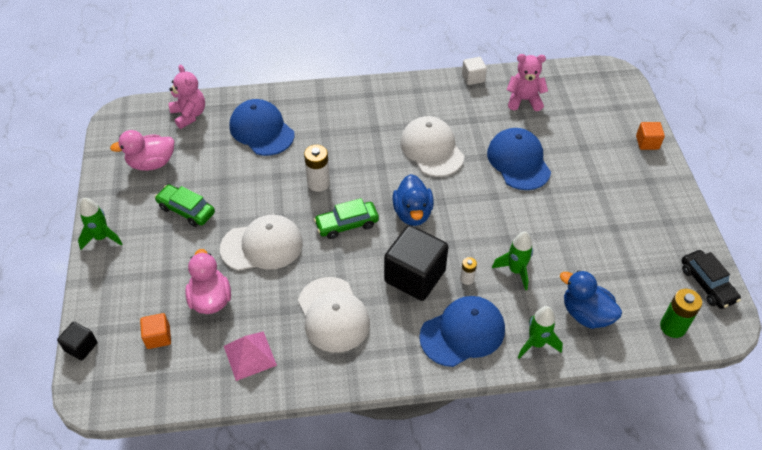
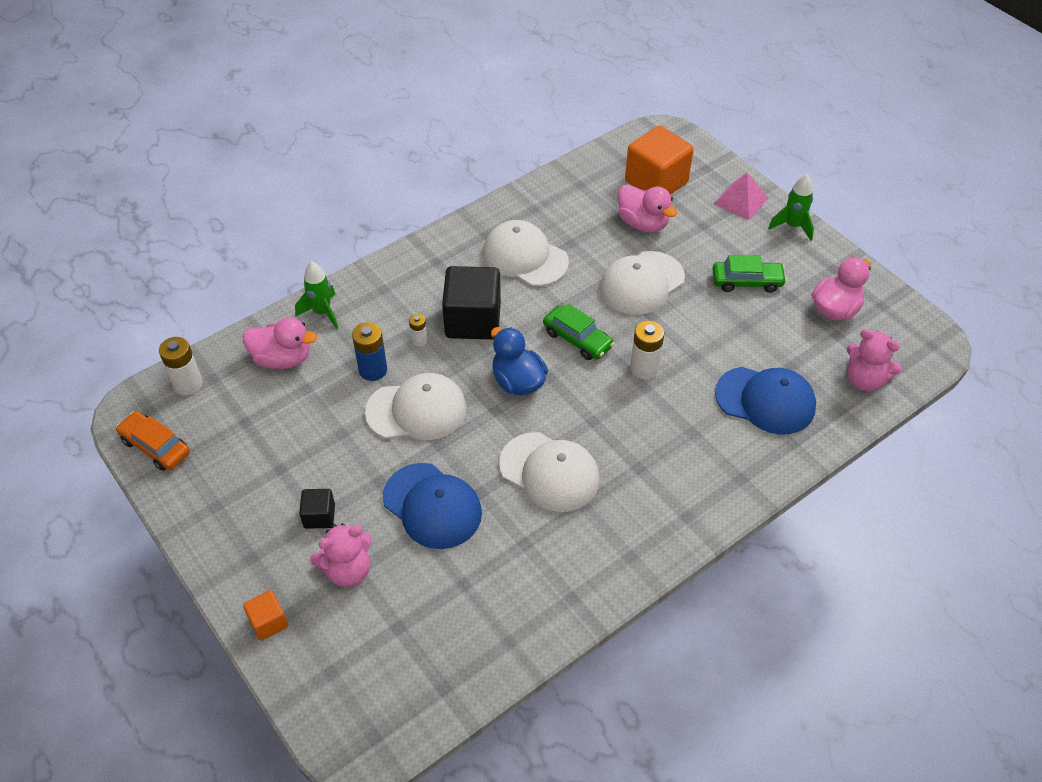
camera: 150 degrees right, 0 degrees up
black cube [57,322,98,361] -> black cube moved to [299,489,335,529]
orange cube [140,313,171,349] -> orange cube [625,126,694,195], size x2.03
pink pyramid [224,331,277,381] -> pink pyramid moved to [714,173,768,220]
green car [314,198,379,239] -> green car turned 90 degrees clockwise [543,304,615,360]
blue cap [419,296,505,367] -> none
white cube [462,57,487,85] -> none
green rocket [492,232,533,290] -> blue battery [352,322,387,381]
pink teddy bear [507,54,548,111] -> pink teddy bear moved to [310,523,372,587]
blue duck [560,270,622,329] -> pink duck [243,317,317,369]
green battery [660,289,702,338] -> white battery [159,337,203,395]
black car [681,250,741,309] -> orange car [116,411,190,471]
none -> white cap [365,373,466,440]

